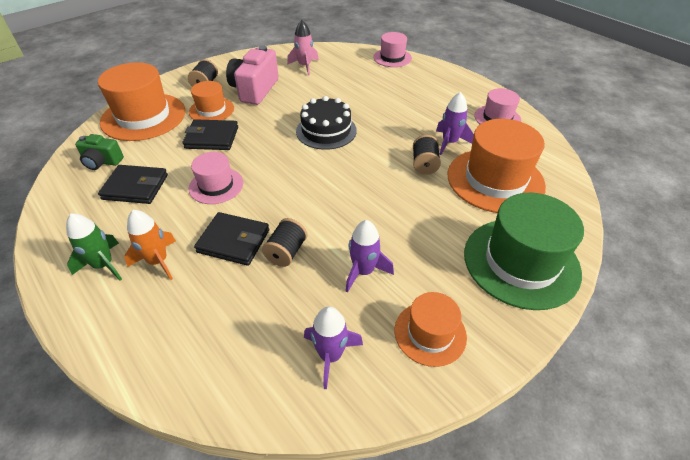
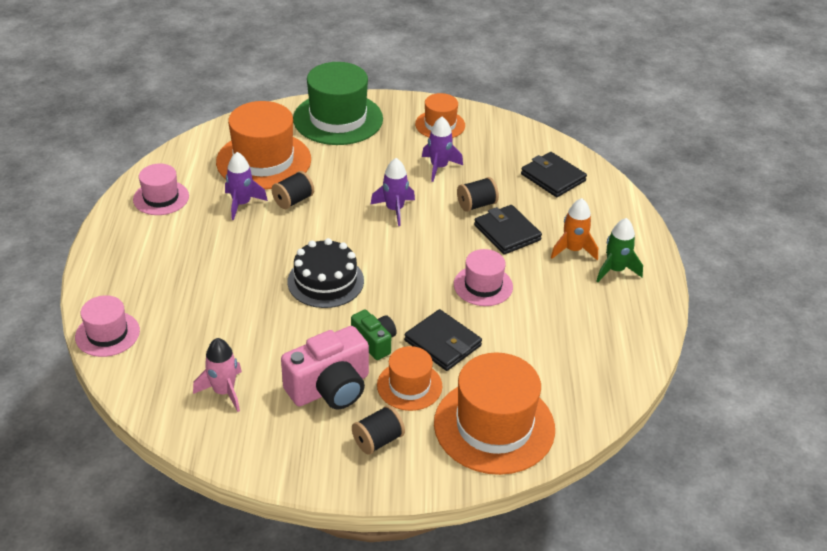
camera: 140 degrees left, 5 degrees down
green camera [75,134,124,170] -> green camera moved to [351,310,397,360]
black wallet [98,165,168,204] -> black wallet moved to [521,152,587,197]
purple rocket [304,306,363,389] -> purple rocket moved to [370,158,415,226]

